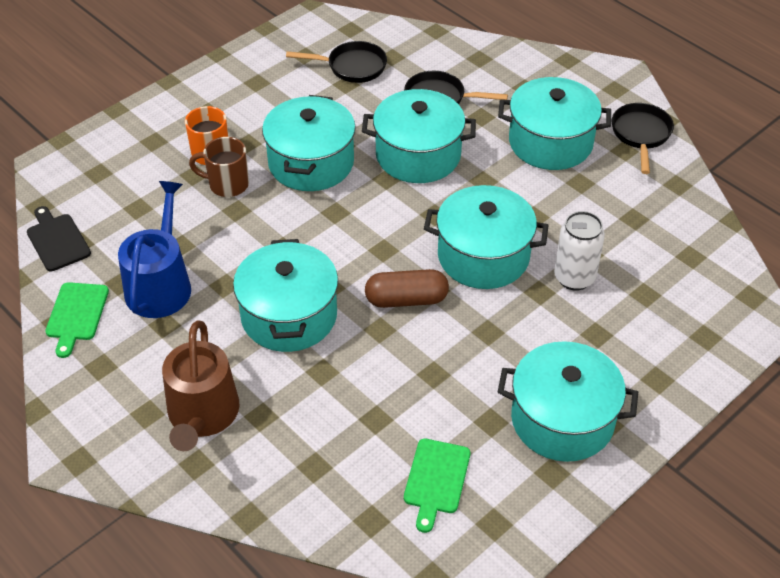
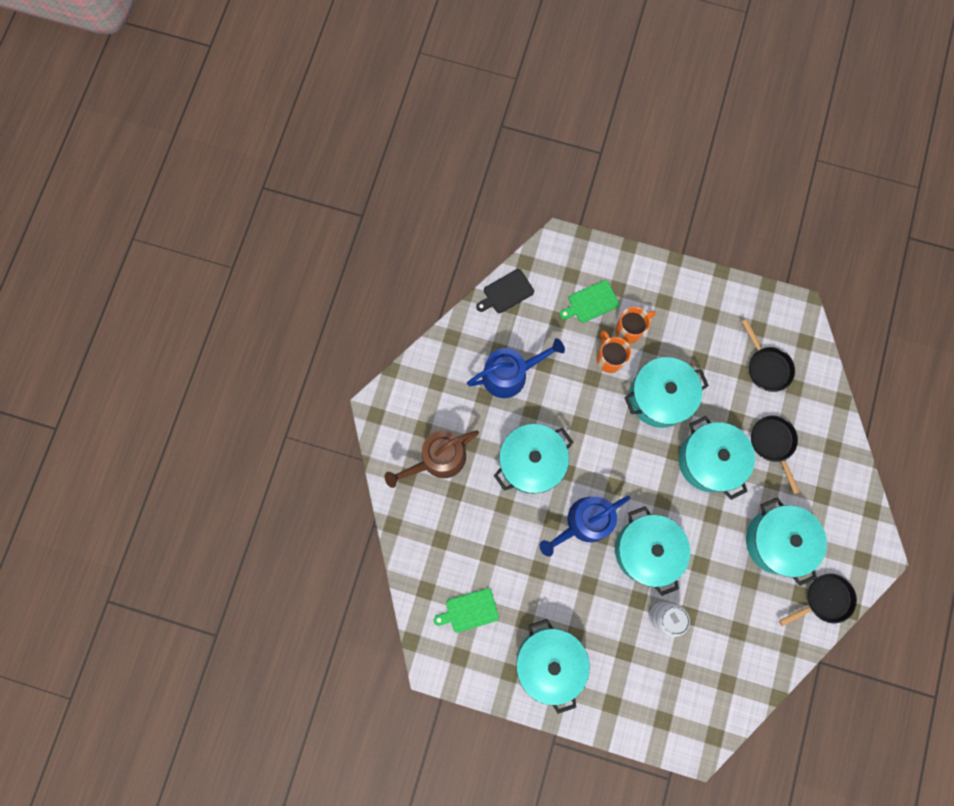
camera: 60 degrees right, 30 degrees up
black cutting board [27,206,91,271] -> black cutting board turned 150 degrees counterclockwise [476,269,534,313]
green cutting board [45,282,109,358] -> green cutting board moved to [560,280,619,323]
brown mug [189,137,249,197] -> orange mug [596,330,631,373]
brown capsule [365,269,449,308] -> blue watering can [539,495,631,557]

